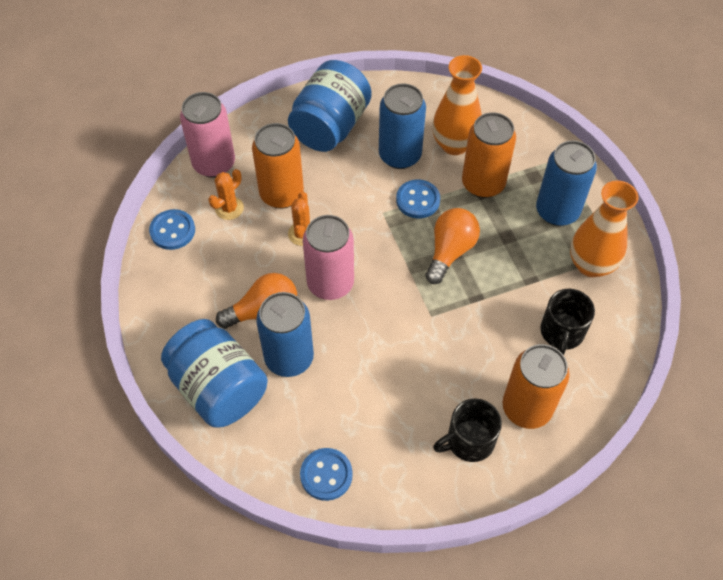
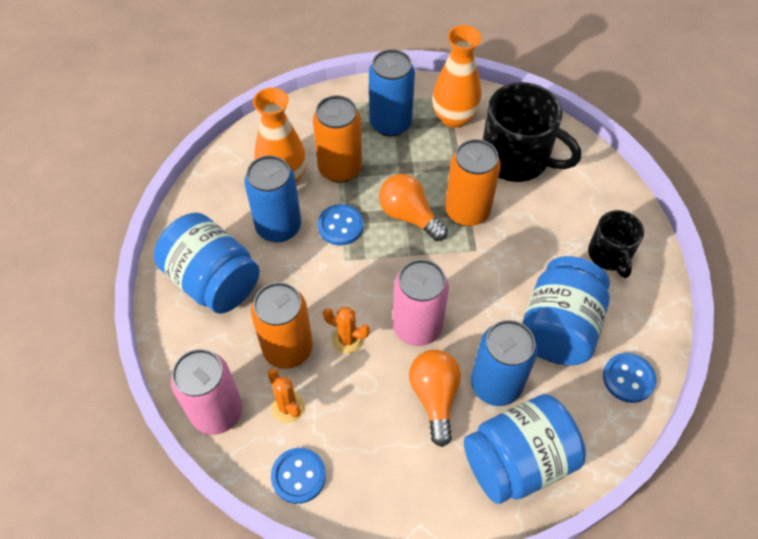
camera: 75 degrees left, 0 degrees up
orange can [503,344,570,429] -> orange can moved to [445,139,501,226]
black mug [541,289,595,355] -> black mug [483,82,581,182], size x1.70
none -> blue jar [522,256,610,366]

